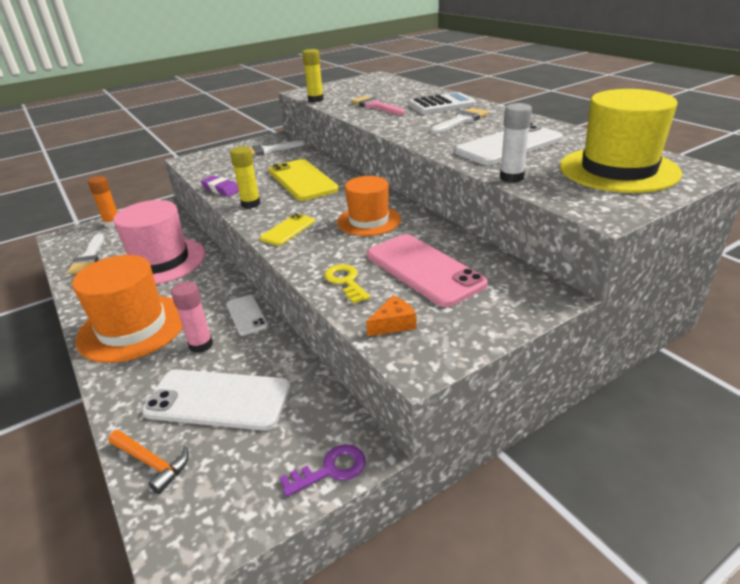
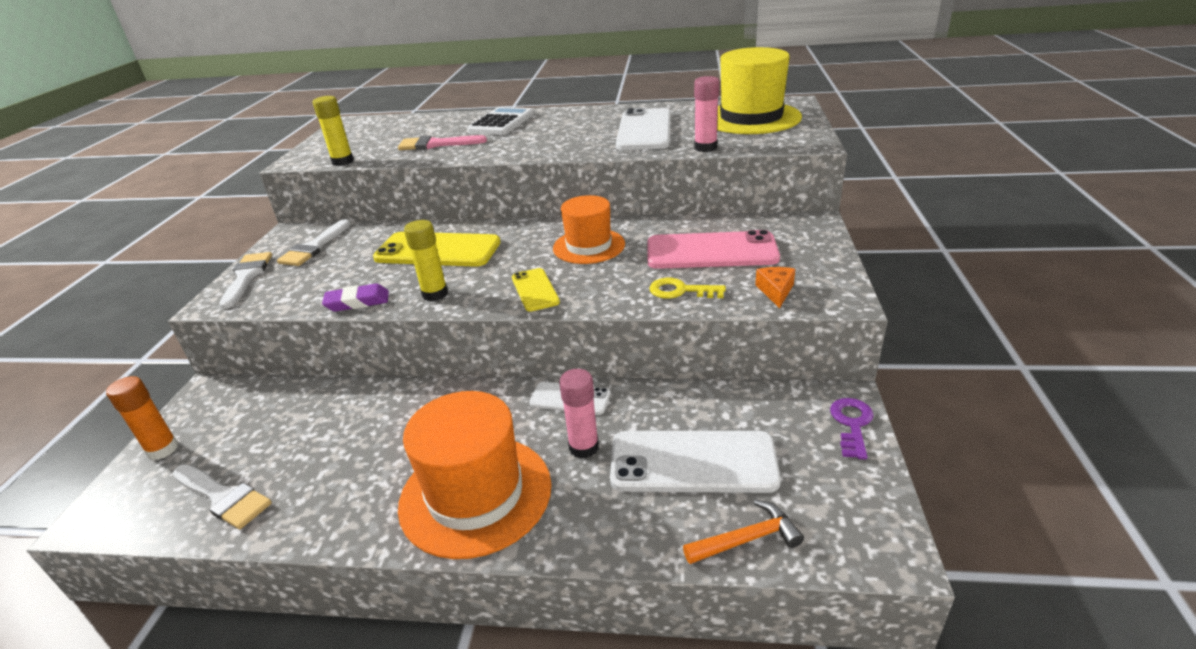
camera: 50 degrees left, 0 degrees up
pink hat [113,200,205,285] -> none
white phone [142,369,291,431] -> white phone turned 45 degrees clockwise [610,431,781,493]
white brush [430,108,489,134] -> white brush moved to [219,252,272,309]
white glue stick [500,103,532,183] -> pink glue stick [694,76,719,152]

